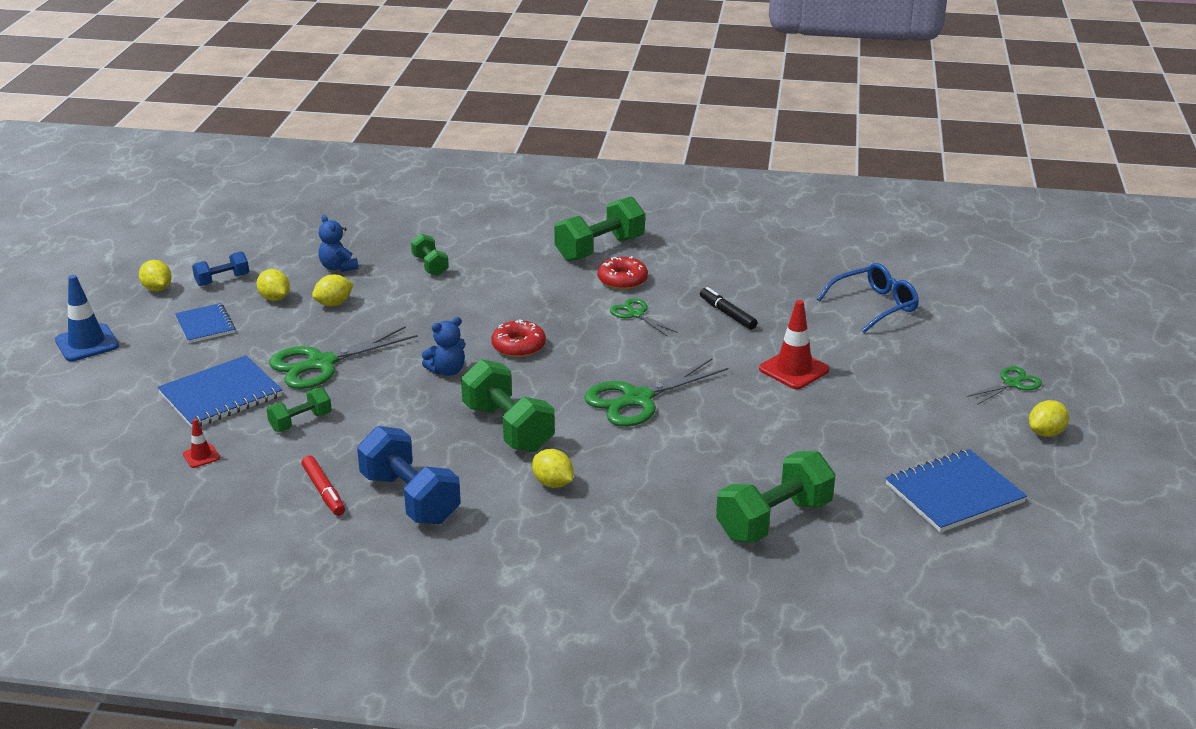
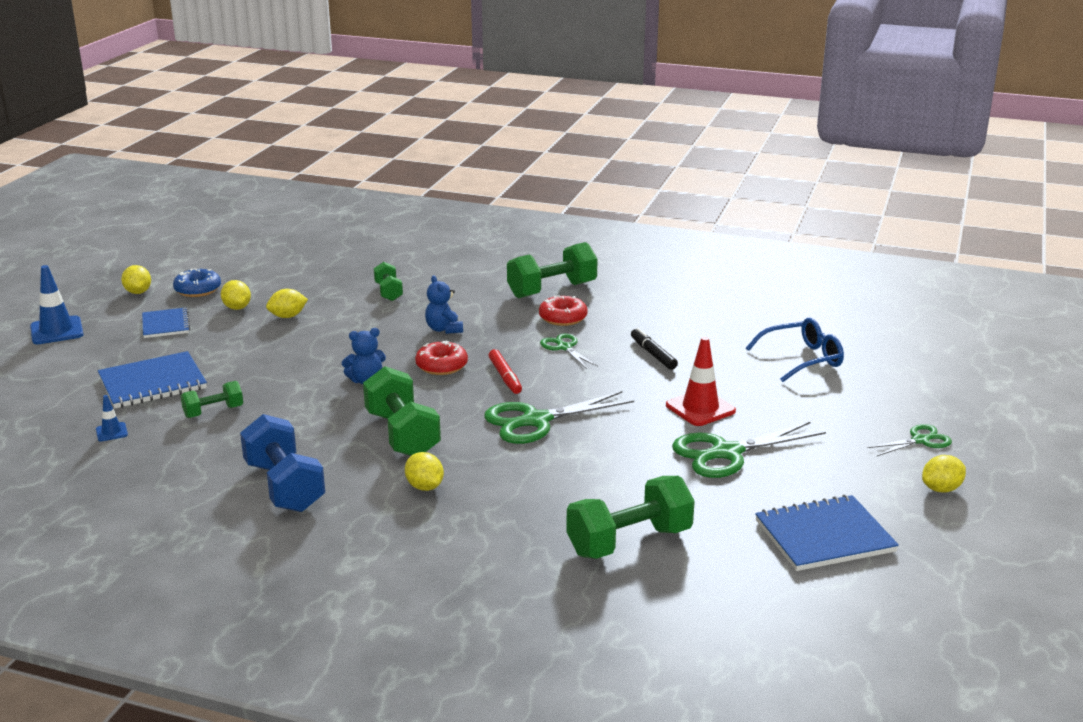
camera: 10 degrees right, 5 degrees down
red traffic cone [183,419,220,468] -> blue traffic cone [96,395,128,441]
blue dumbbell [192,251,249,286] -> blue donut [173,269,221,297]
green scissors [269,326,418,389] -> green scissors moved to [672,422,826,478]
red marker [301,455,345,516] -> red marker moved to [488,349,522,394]
blue teddy bear [319,215,359,272] -> blue teddy bear moved to [425,276,463,334]

